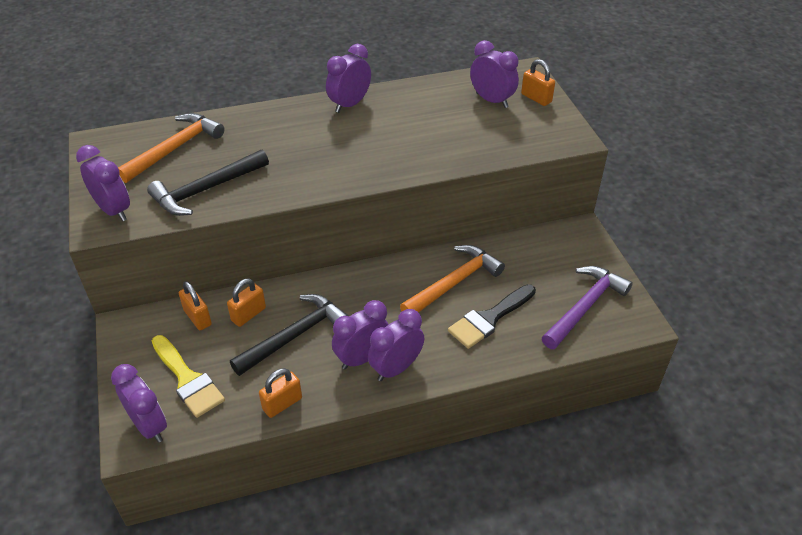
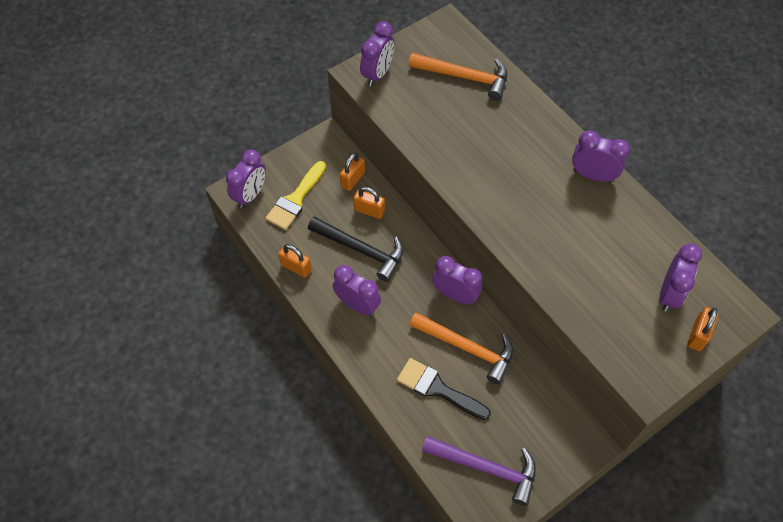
camera: 70 degrees right, 15 degrees up
black hammer [147,150,269,216] -> none
purple clock [368,309,424,381] -> purple clock moved to [432,256,482,304]

